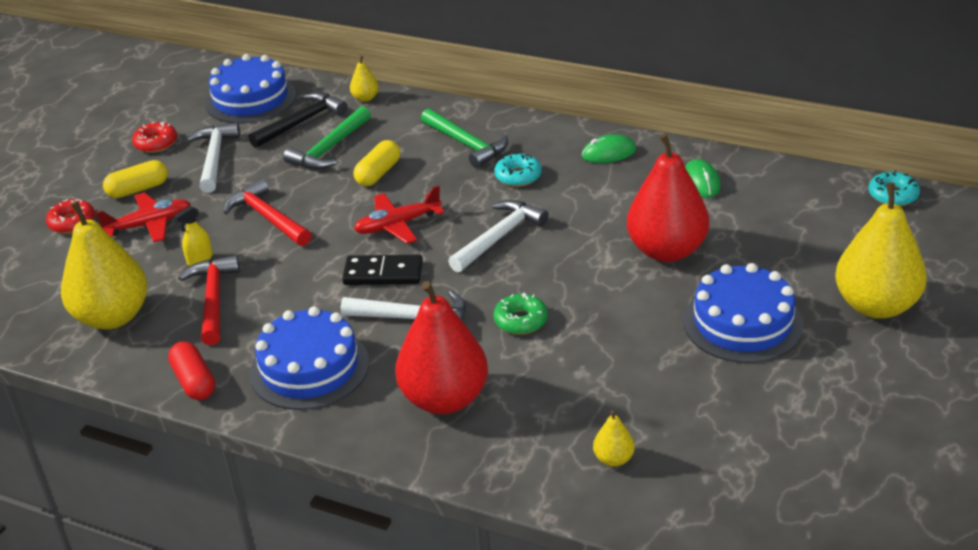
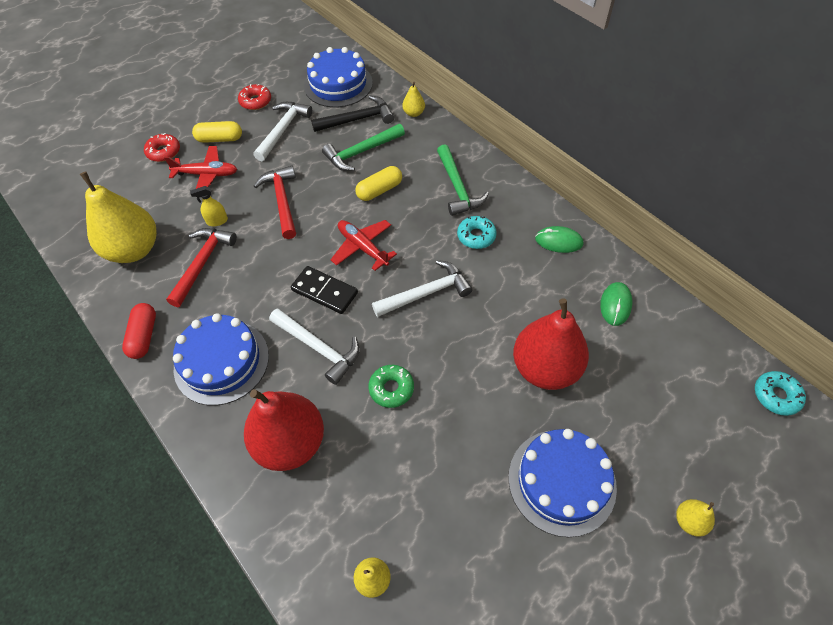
camera: 25 degrees right, 20 degrees up
red plane [354,185,445,244] -> red plane turned 45 degrees clockwise [331,220,397,271]
yellow pear [835,183,927,319] -> yellow pear [676,499,715,537], size x0.43

